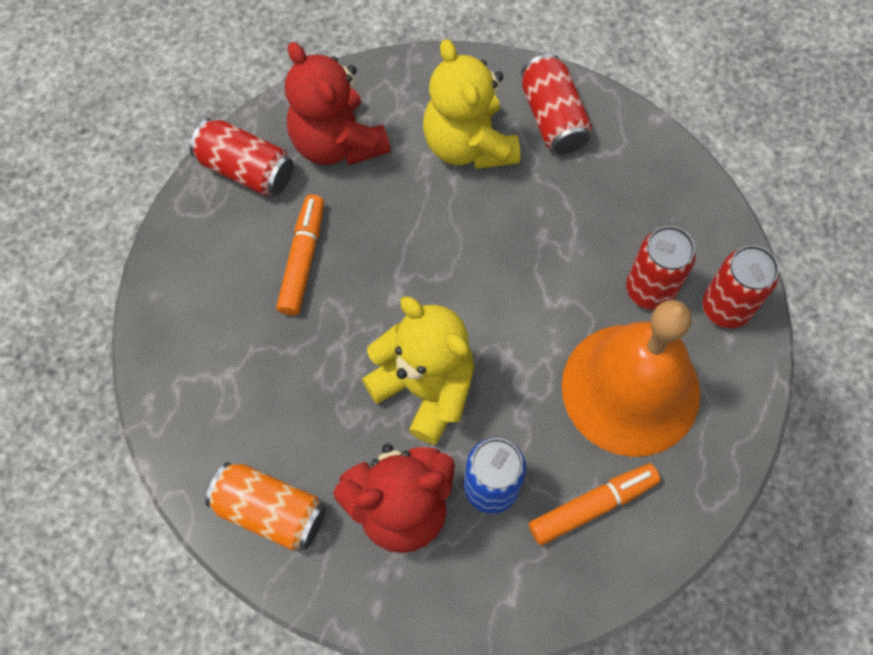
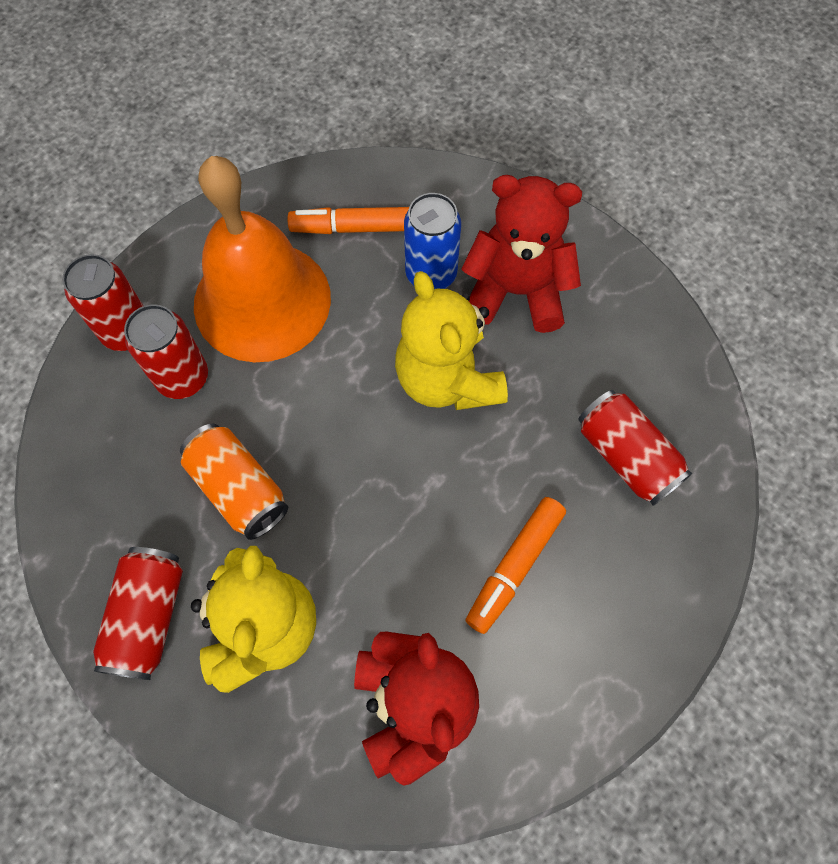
camera: 155 degrees left, 0 degrees up
red can [190,118,293,196] -> red can moved to [578,390,692,506]
orange can [205,462,325,550] -> orange can moved to [180,423,288,540]

